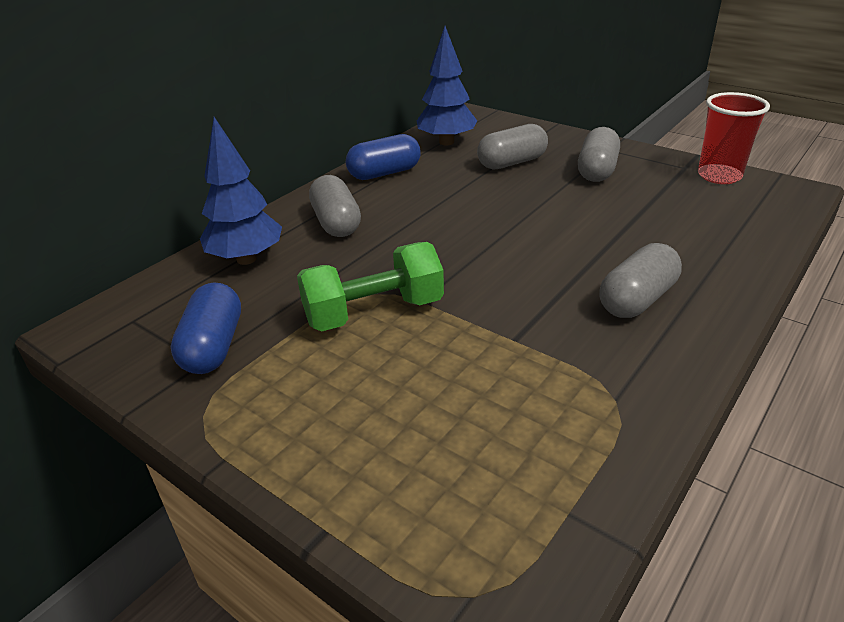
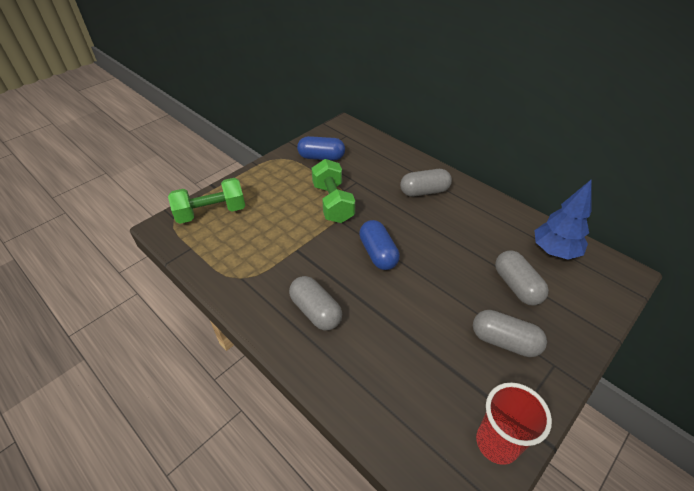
camera: 95 degrees right, 10 degrees up
blue tree [200,117,282,265] -> none
blue capsule [346,134,421,180] -> blue capsule moved to [359,220,400,270]
none -> green dumbbell [168,178,245,224]

